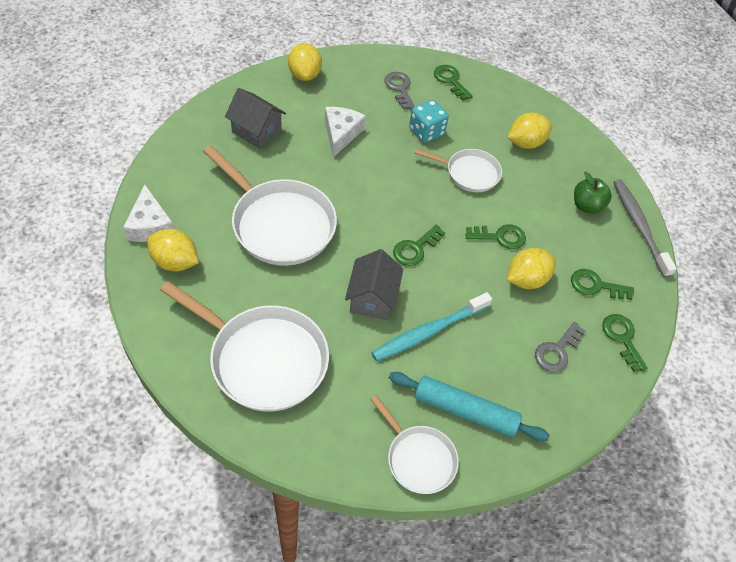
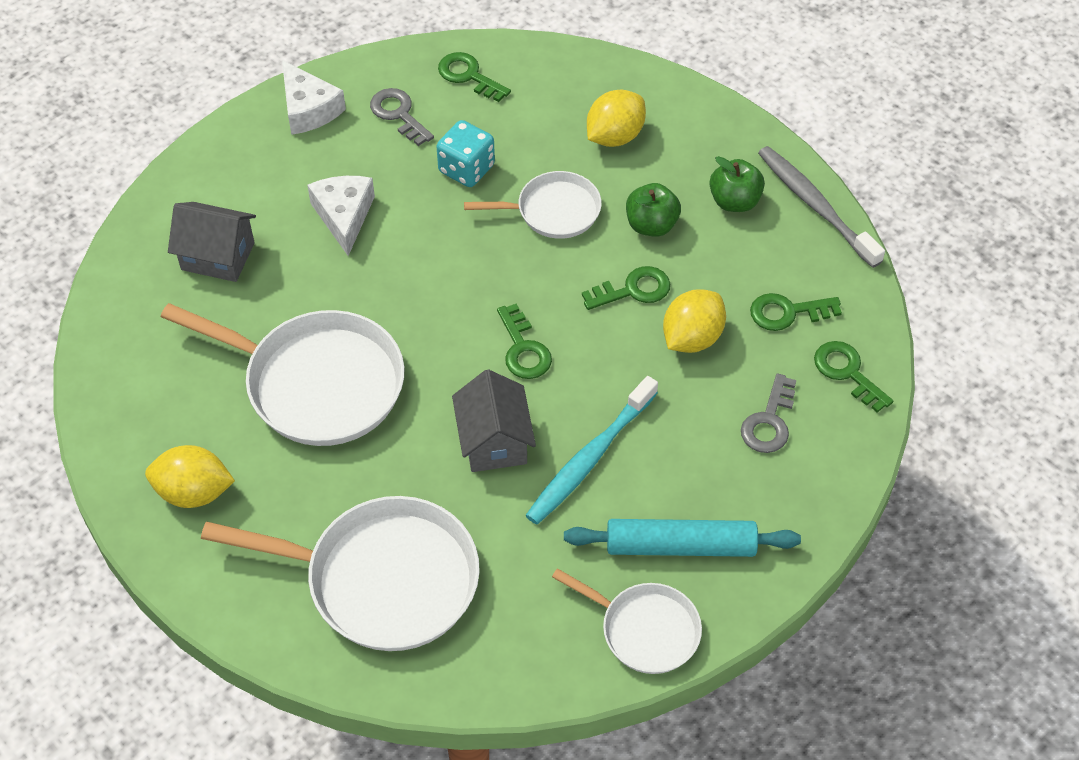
camera: 15 degrees left, 0 degrees up
white cheese [123,185,174,242] -> white cheese moved to [282,60,346,135]
yellow lemon [288,43,322,81] -> none
green key [393,225,445,266] -> green key turned 45 degrees counterclockwise [497,304,552,379]
none -> green apple [626,183,681,237]

